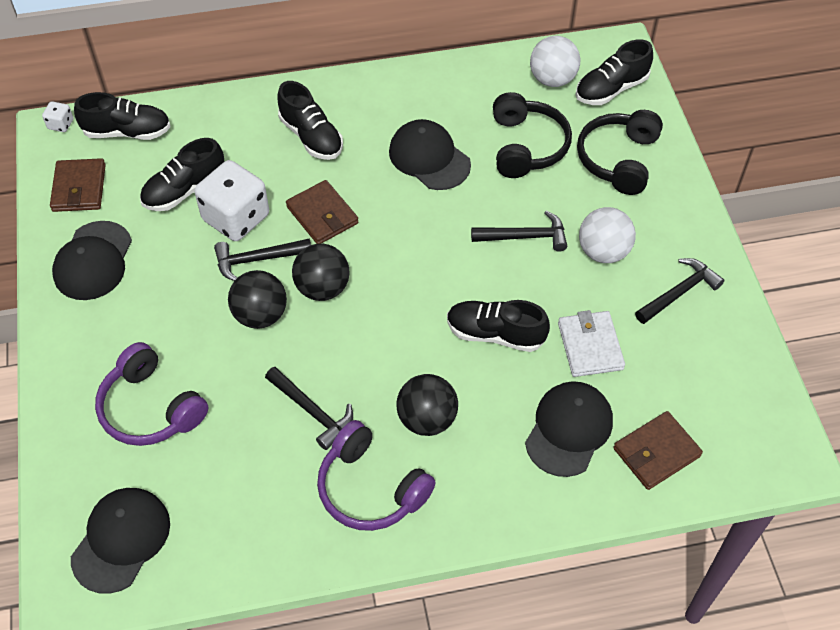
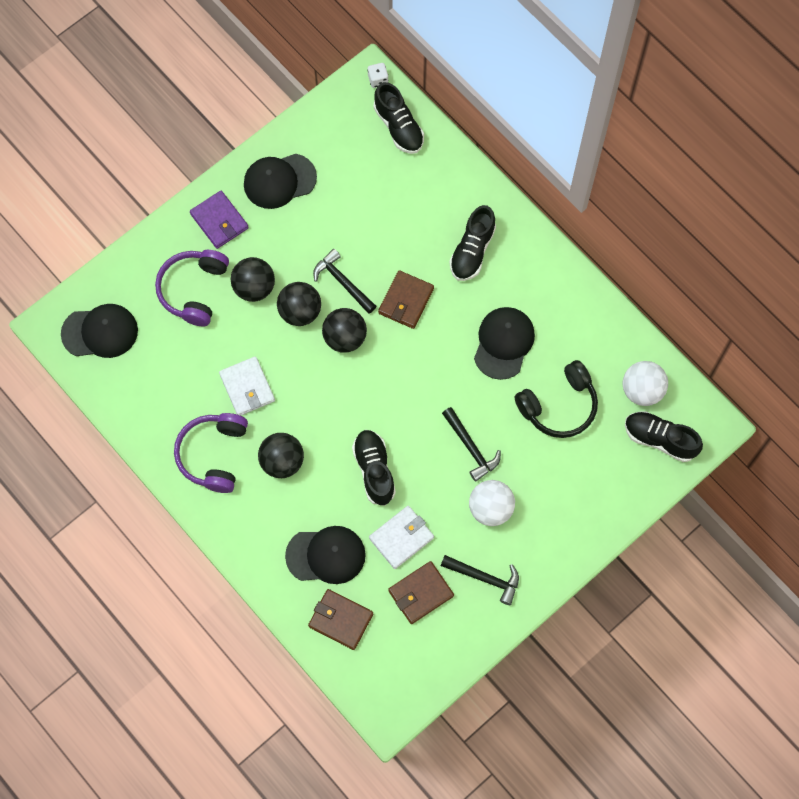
camera: 60 degrees right, 15 degrees up
brown wallet [50,158,106,212] -> brown wallet moved to [388,561,454,624]
black shoe [140,138,224,211] -> none
white dice [194,160,269,241] -> none
black hammer [265,367,353,450] -> white wallet [219,357,275,416]
black headphones [577,110,663,195] -> none
none -> purple wallet [190,191,249,249]
none -> black ball [231,257,275,302]

